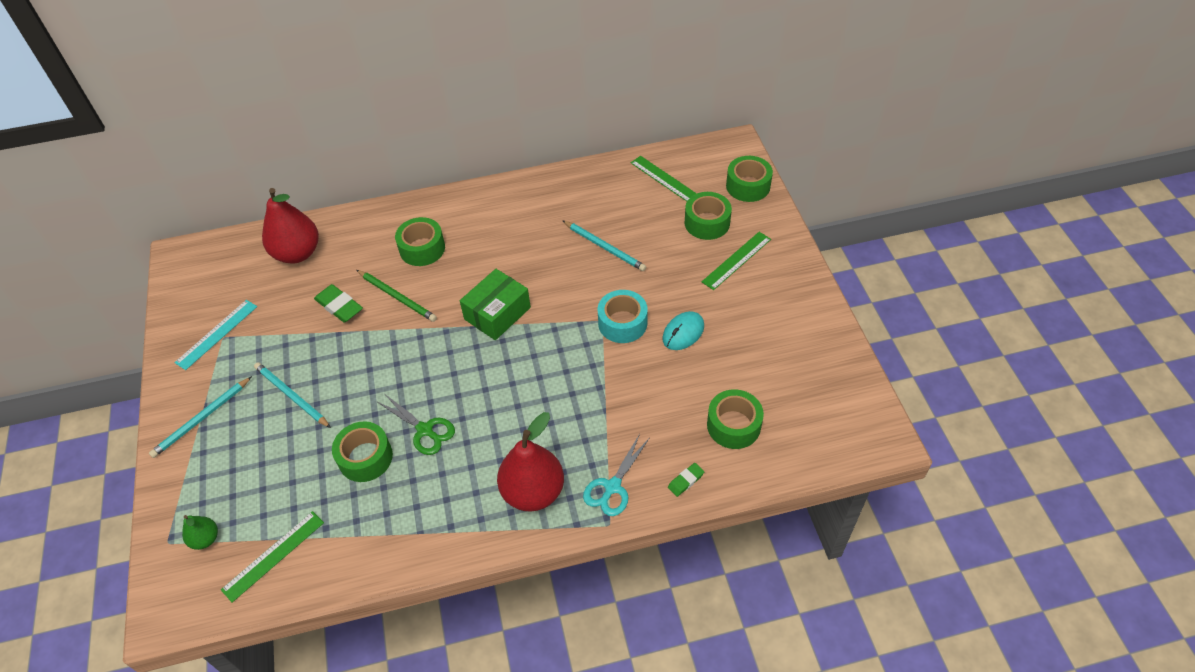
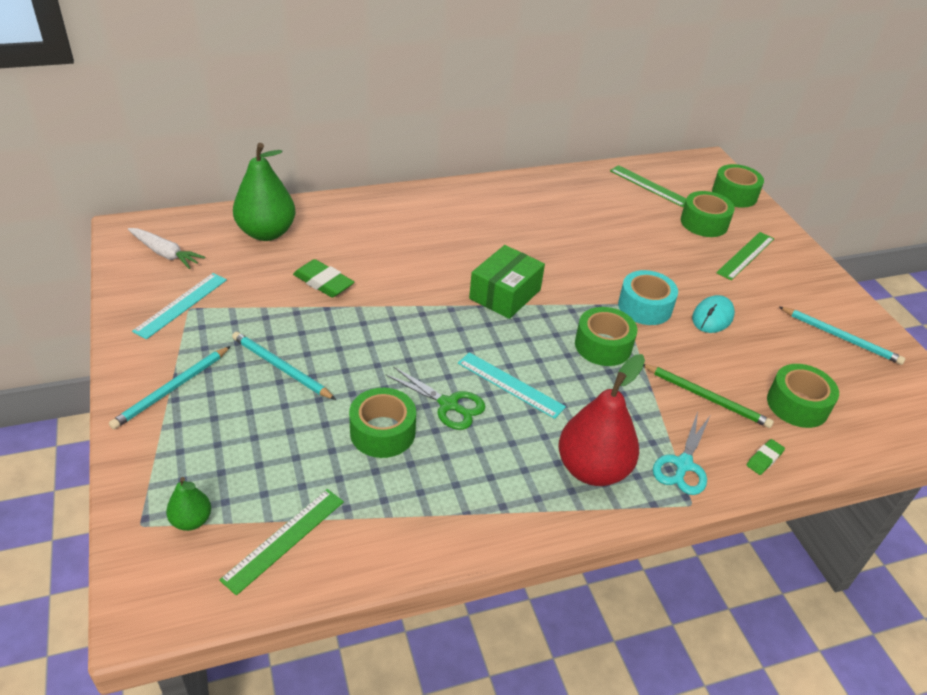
camera: 10 degrees left, 10 degrees down
red pear [262,188,319,263] -> green pear [233,143,295,241]
green pencil [357,270,437,322] -> green pencil moved to [643,364,774,428]
green tape [395,217,445,266] -> green tape moved to [575,307,637,366]
turquoise pencil [562,220,646,271] -> turquoise pencil moved to [778,306,906,365]
none -> white carrot [128,228,205,269]
none -> turquoise ruler [458,352,566,419]

